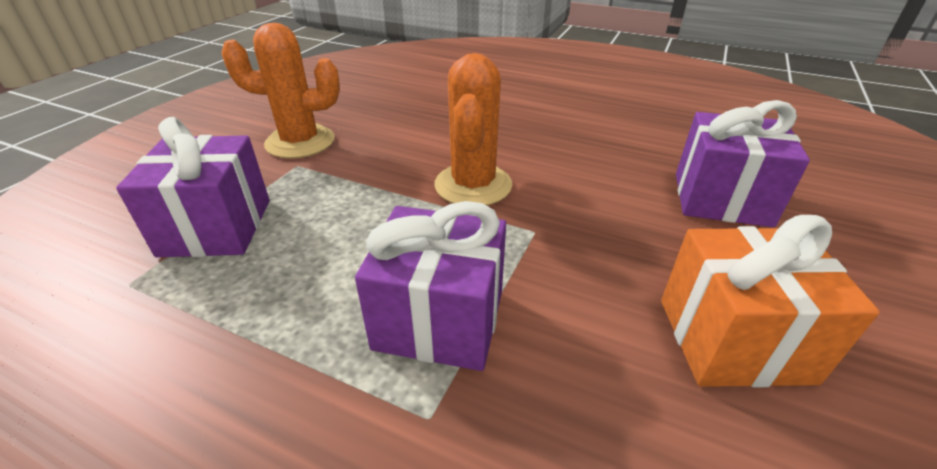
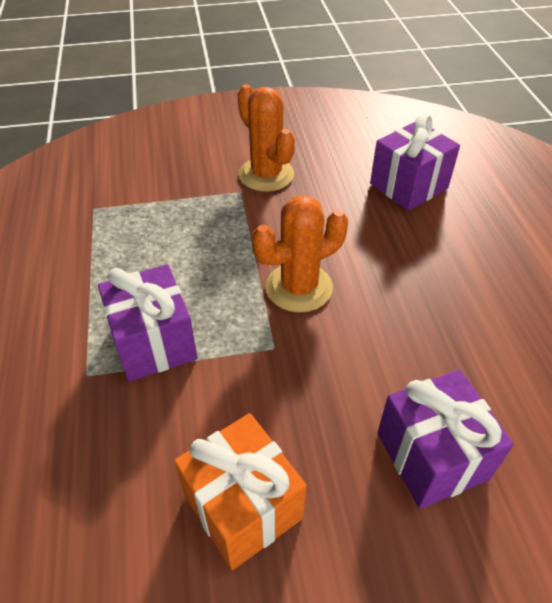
camera: 55 degrees right, 10 degrees up
purple gift [116,117,270,257] -> purple gift moved to [370,113,460,211]

